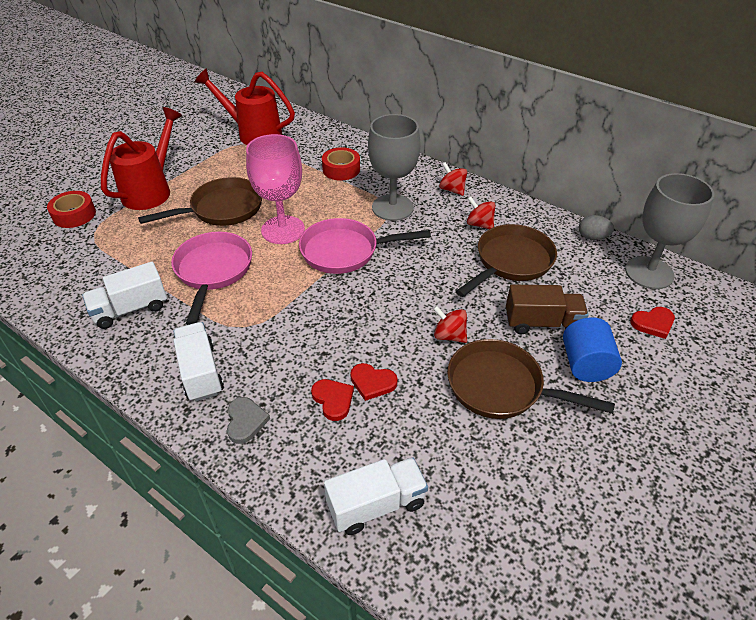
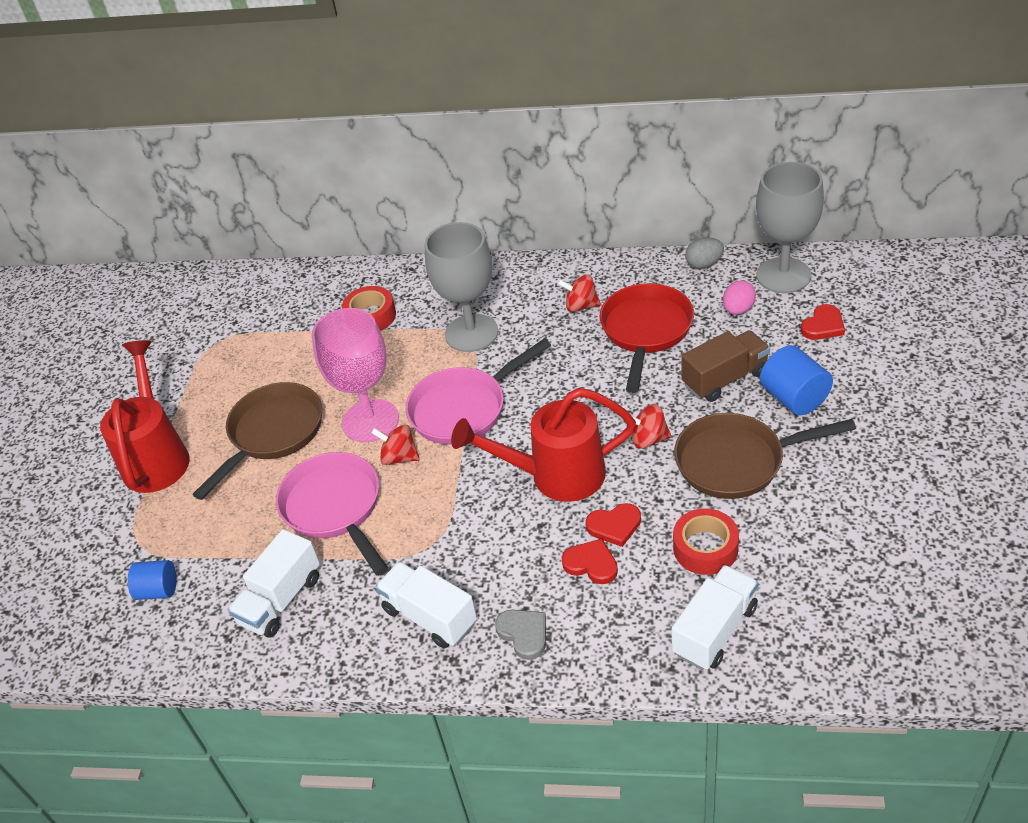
camera: 25 degrees left, 0 degrees up
red tape [47,191,96,228] -> red tape moved to [673,508,739,575]
red watering can [195,69,295,145] -> red watering can moved to [451,388,636,502]
red spinning top [439,162,467,196] -> red spinning top moved to [371,425,420,465]
brown pan [456,224,557,297] -> red pan [599,283,694,393]
none -> blue cylinder [128,560,176,600]
none -> pink egg [723,280,756,315]

